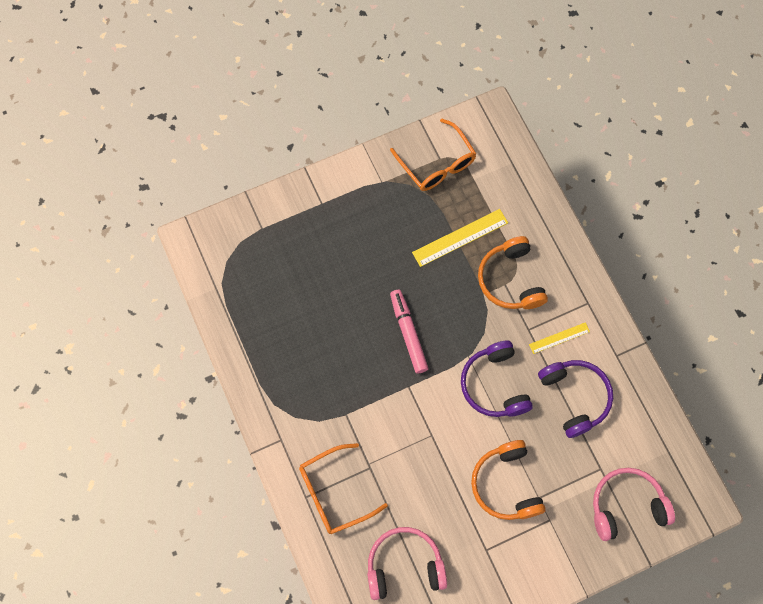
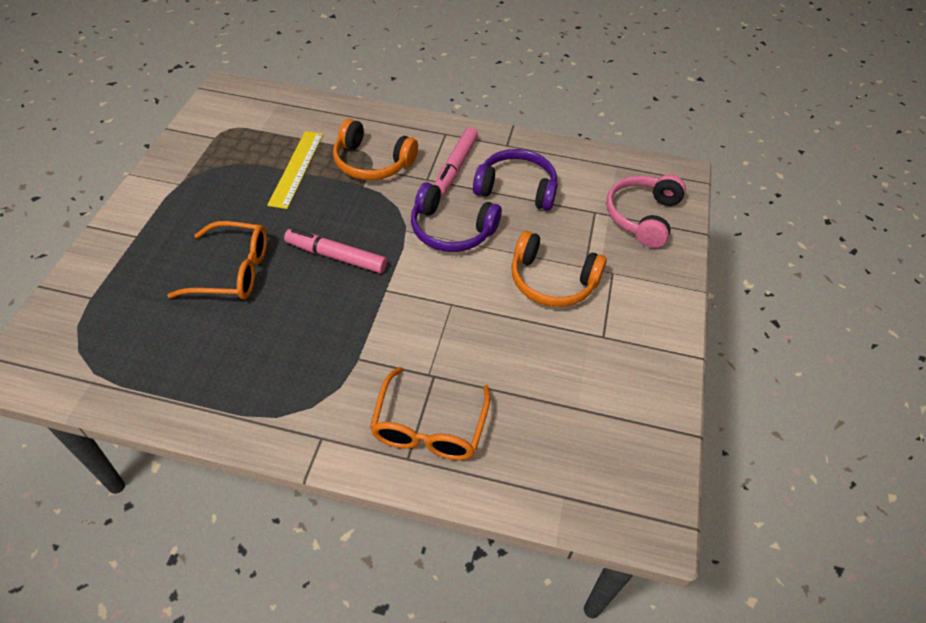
camera: 55 degrees left, 20 degrees down
pink headphones [367,527,447,600] -> none
orange glasses [390,118,477,191] -> orange glasses moved to [167,221,267,300]
yellow ruler [529,322,590,354] -> pink marker [434,127,478,195]

